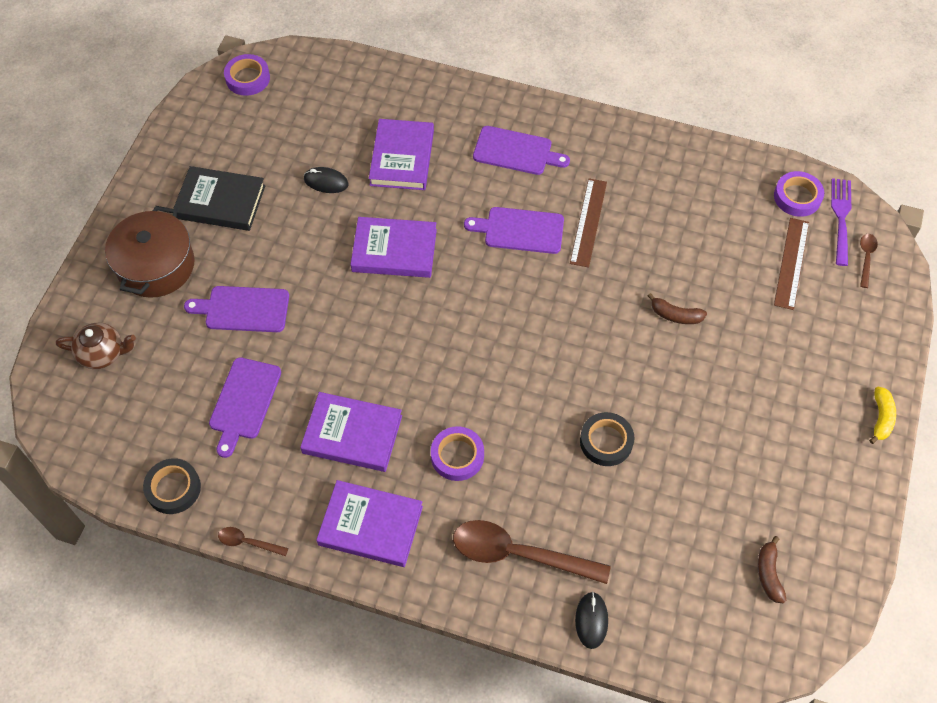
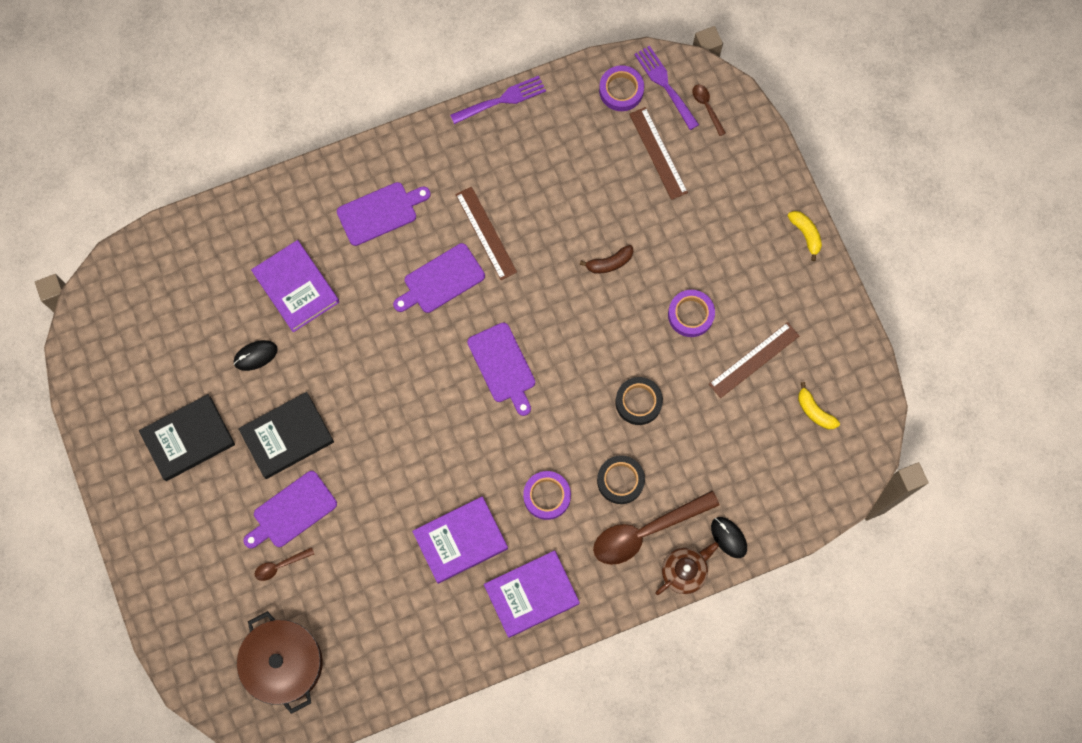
camera: 40 degrees left, 15 degrees up
brown teapot [56,323,136,369] -> brown teapot moved to [655,542,719,595]
brown pot [105,206,195,298] -> brown pot moved to [237,611,323,714]
black tape [143,459,201,514] -> black tape moved to [597,455,645,504]
purple cutting board [209,357,281,458] -> purple cutting board moved to [467,322,535,416]
brown spoon [218,527,288,556] -> brown spoon moved to [255,547,314,581]
purple tape [224,54,270,96] -> purple tape moved to [668,290,715,337]
purple book [350,217,437,278] -> none
brown banana [758,536,786,603] -> yellow banana [798,382,840,430]
none -> black book [238,392,334,479]
none -> purple fork [450,76,546,124]
none -> brown ruler [709,322,799,398]

